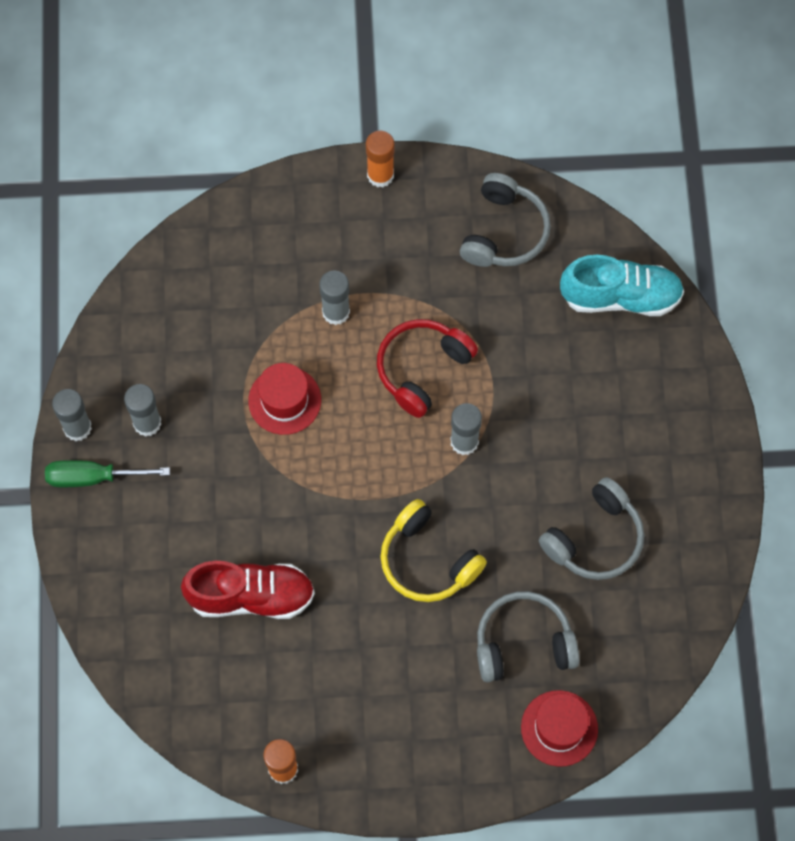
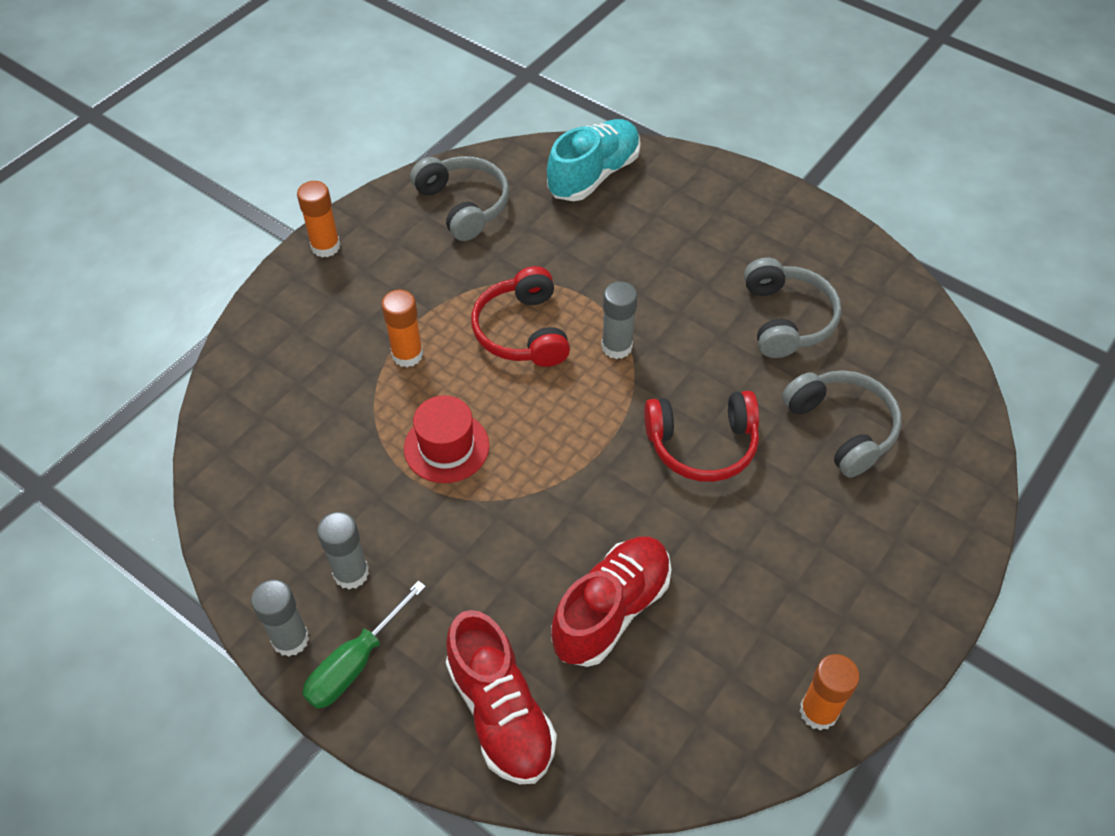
camera: 50 degrees left, 15 degrees down
grey glue stick [319,271,350,325] -> orange glue stick [381,289,423,367]
yellow headphones [381,499,487,602] -> red headphones [644,391,759,482]
grey headphones [477,591,579,682] -> grey headphones turned 120 degrees clockwise [782,370,902,477]
red hat [521,690,598,767] -> none
none -> red shoe [446,610,557,784]

